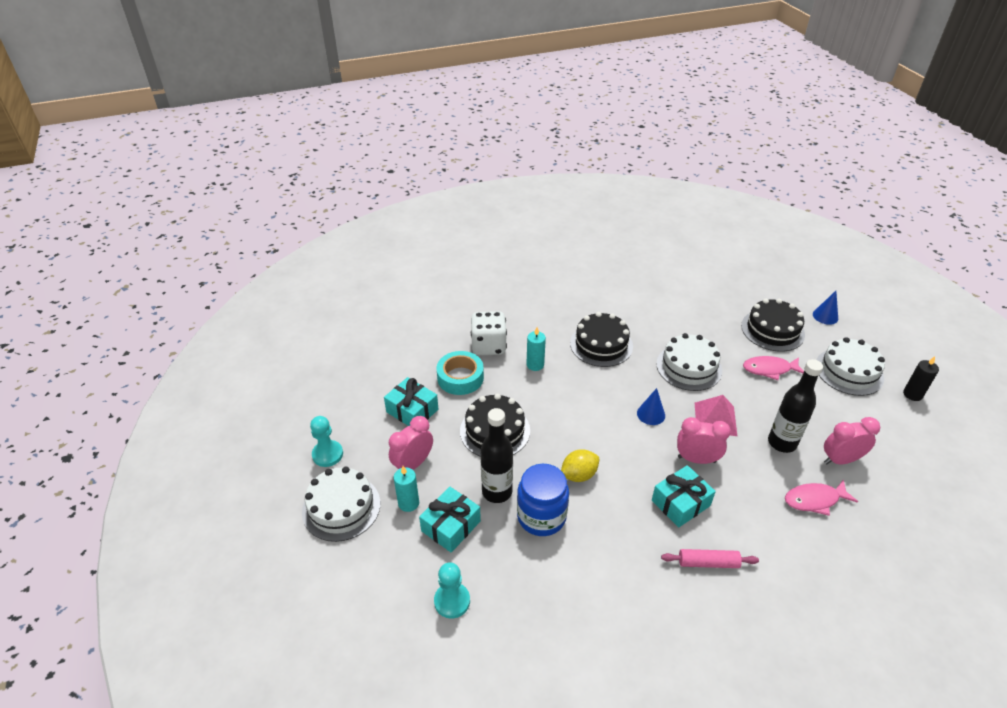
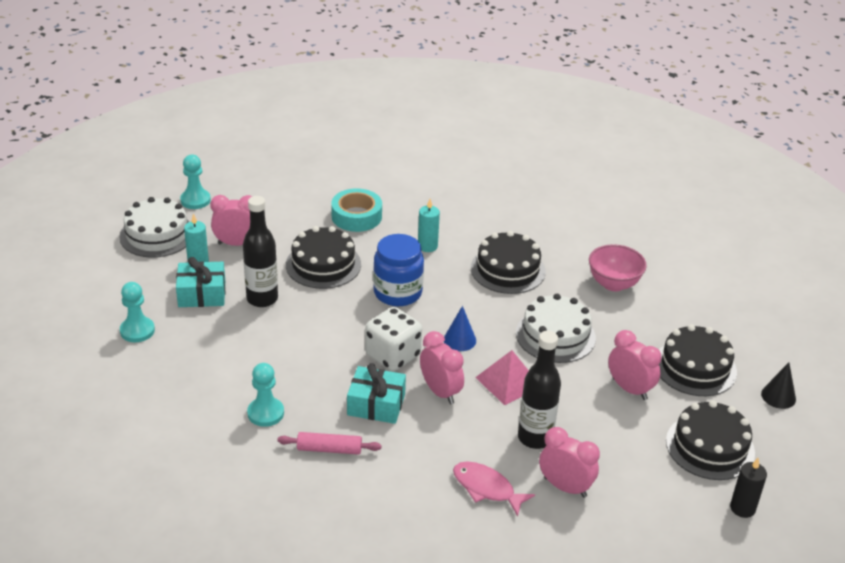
camera: 45 degrees right, 5 degrees down
turquoise gift [384,377,438,426] -> none
white dice [471,311,507,355] -> white dice moved to [365,307,422,371]
blue jar [517,464,569,536] -> blue jar moved to [373,234,424,306]
yellow lemon [561,449,599,482] -> none
pink rolling pin [661,549,759,568] -> pink rolling pin turned 45 degrees counterclockwise [277,432,382,455]
pink fish [743,356,804,380] -> pink clock [608,330,662,400]
blue cone [813,291,838,325] -> black cone [761,362,796,409]
white cake [816,337,885,396] -> black cake [666,400,755,480]
none -> turquoise pawn [247,363,284,427]
none -> pink bowl [589,244,647,291]

